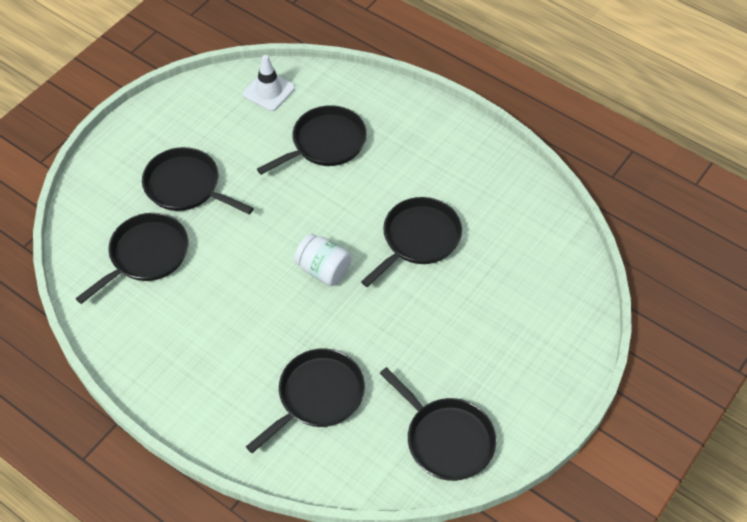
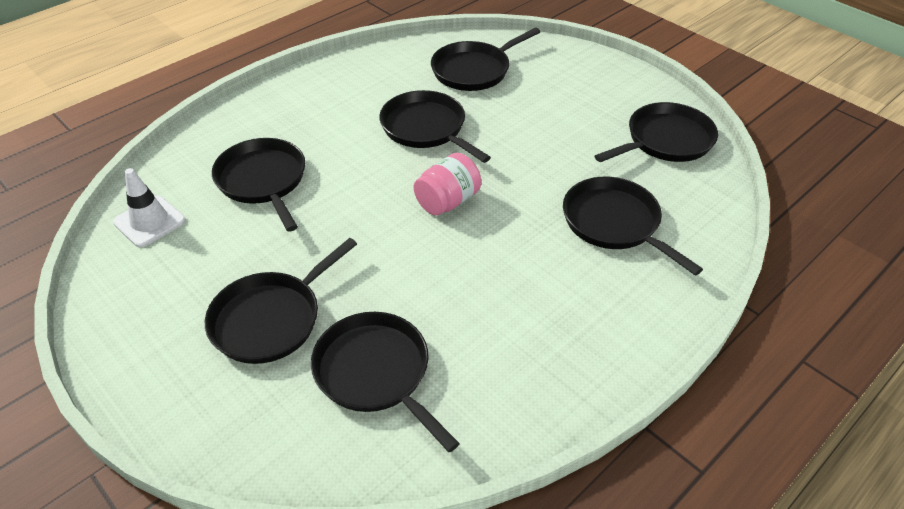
camera: 80 degrees left, 10 degrees down
white jar [294,234,352,286] -> pink jar [414,153,481,216]
none -> black pan [431,27,540,91]

